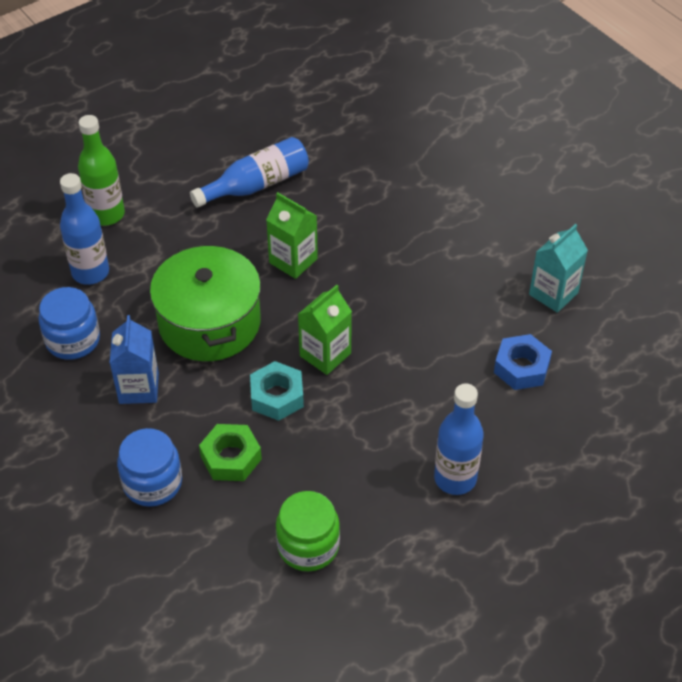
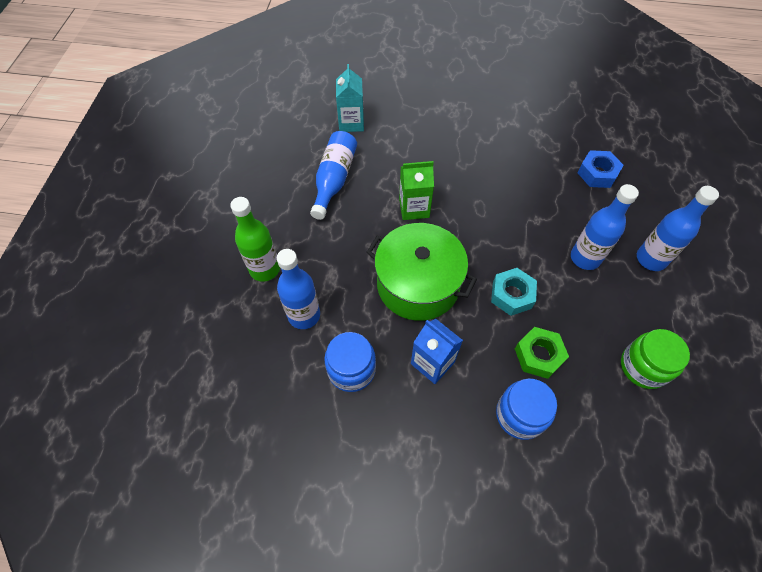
camera: 45 degrees left, 10 degrees up
green carton [298,285,352,375] -> none
turquoise carton [529,224,588,313] -> turquoise carton moved to [336,64,364,132]
none -> blue bottle [571,184,639,270]

